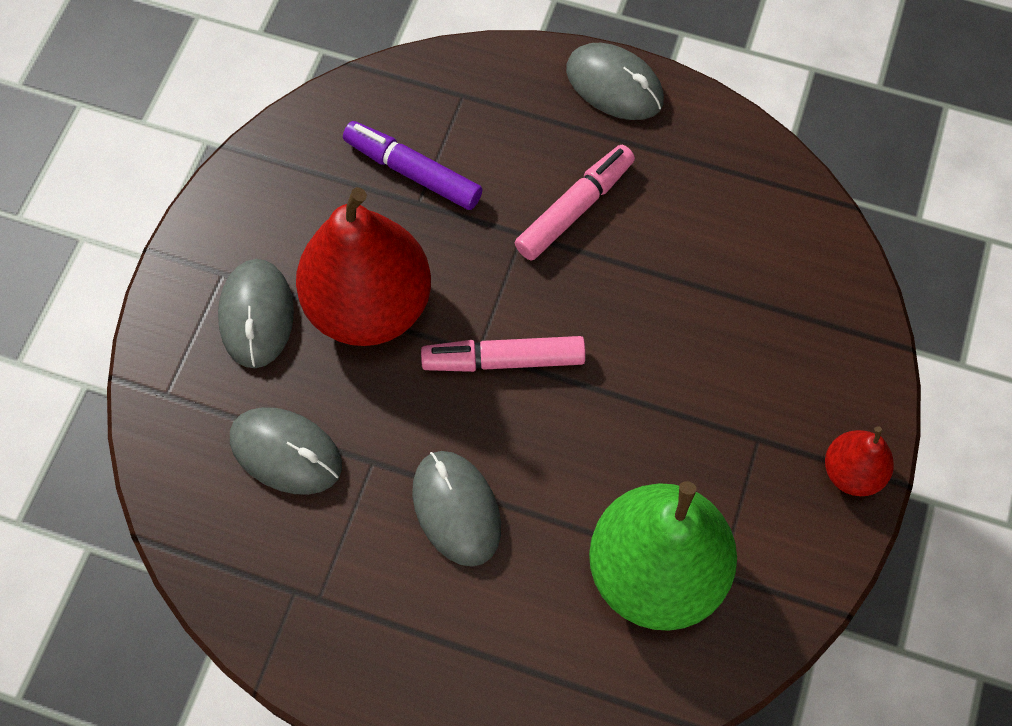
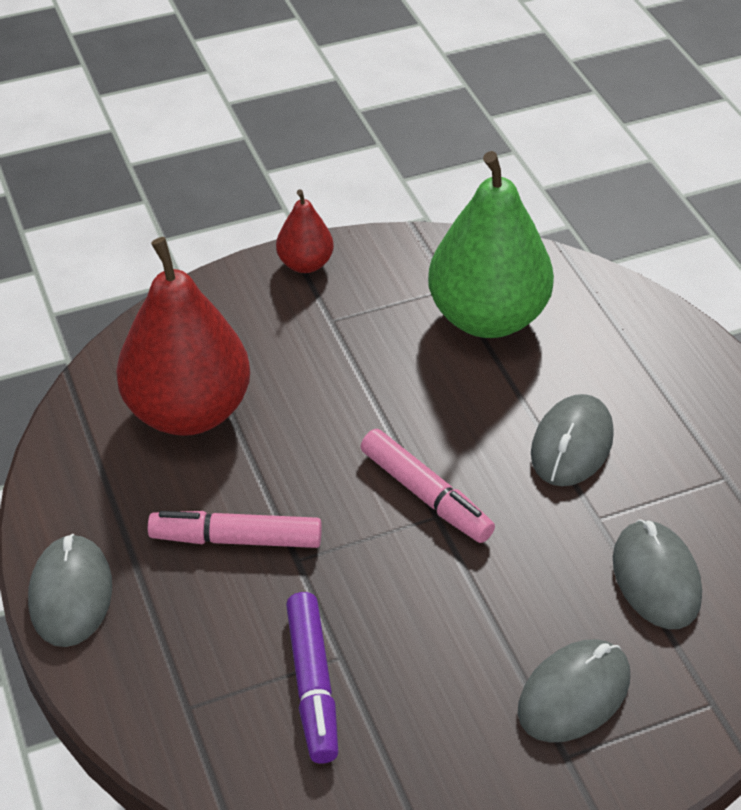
camera: 130 degrees left, 20 degrees down
red pear [296,187,431,346] -> red pear moved to [116,237,250,436]

